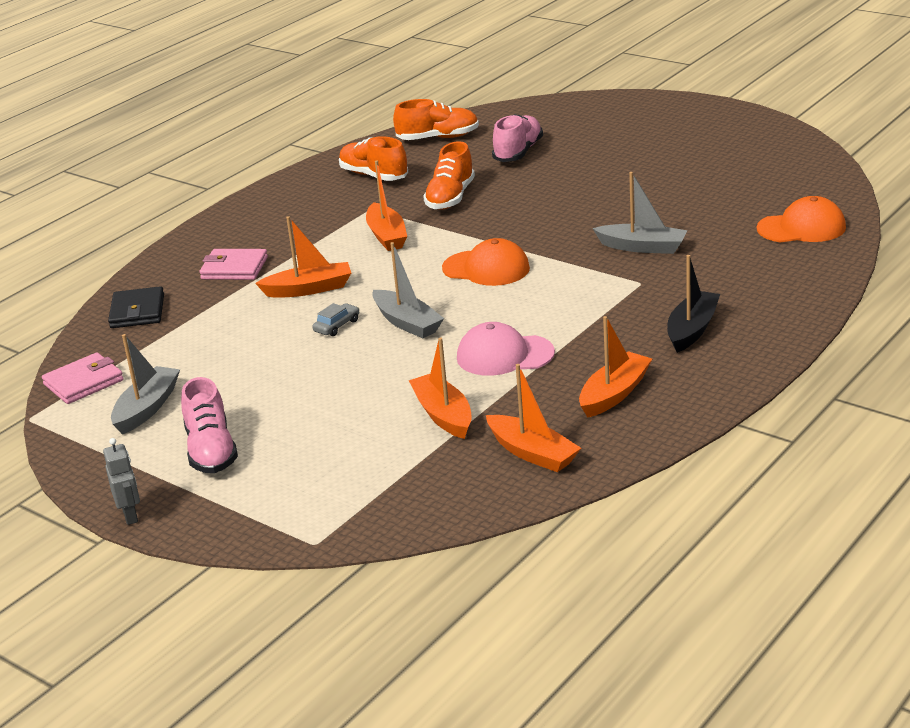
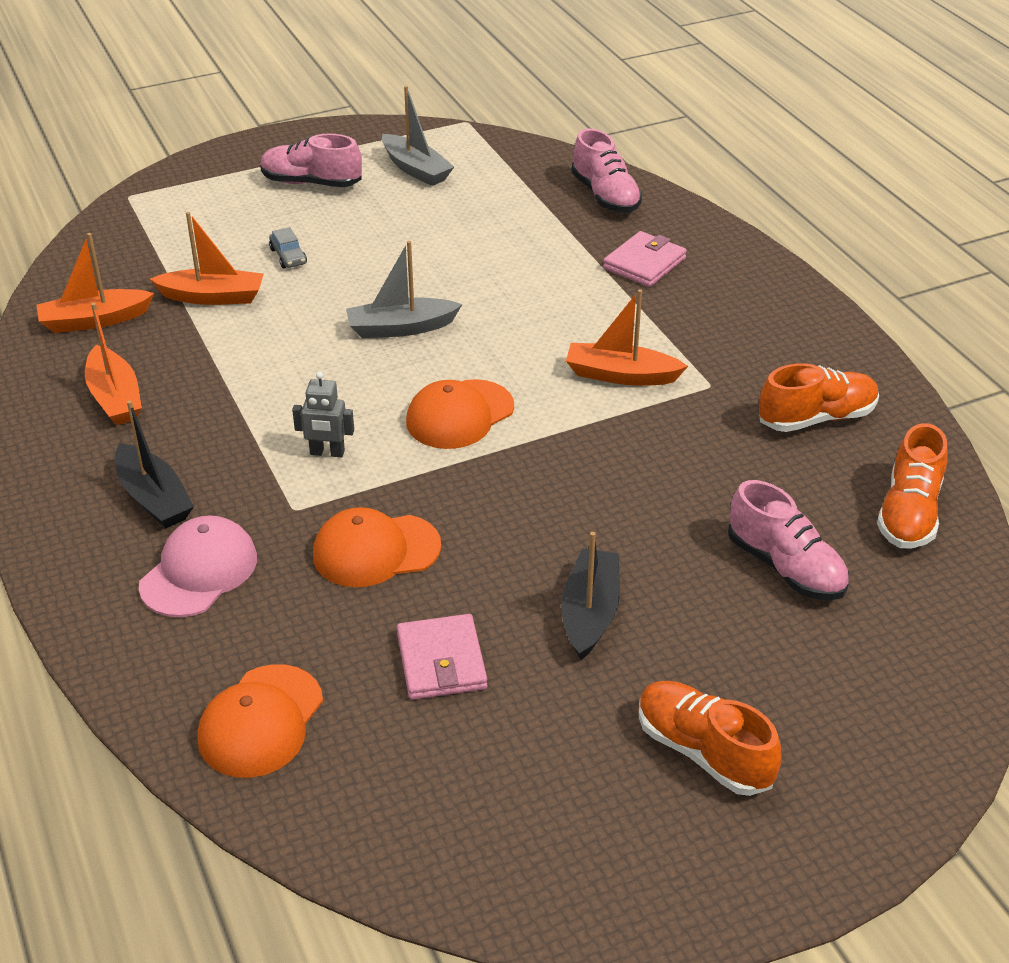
camera: 115 degrees right, 10 degrees up
pink wallet [42,352,124,404] -> pink wallet moved to [397,614,487,700]
grey robot [103,438,140,525] -> grey robot moved to [292,372,354,458]
black wallet [108,286,164,328] -> pink shoe [572,128,642,213]
orange boat [255,216,351,298] -> none
grey car [312,303,359,336] -> grey car moved to [269,227,307,268]
orange shoe [423,141,475,210] -> orange shoe moved to [639,681,782,796]
pink cap [457,322,555,376] -> pink cap moved to [139,515,257,617]
grey boat [592,172,687,254] -> orange cap [313,507,441,587]
none -> black boat [561,532,620,660]

